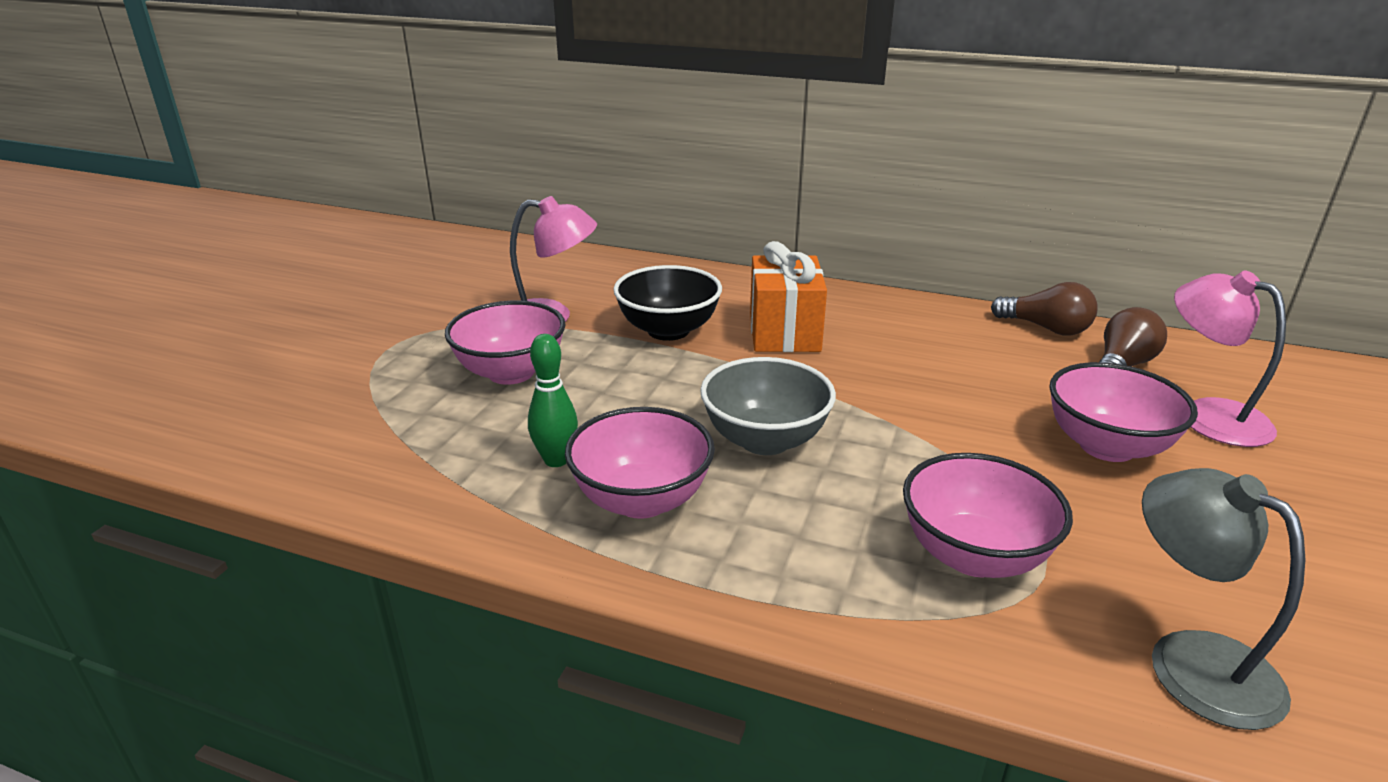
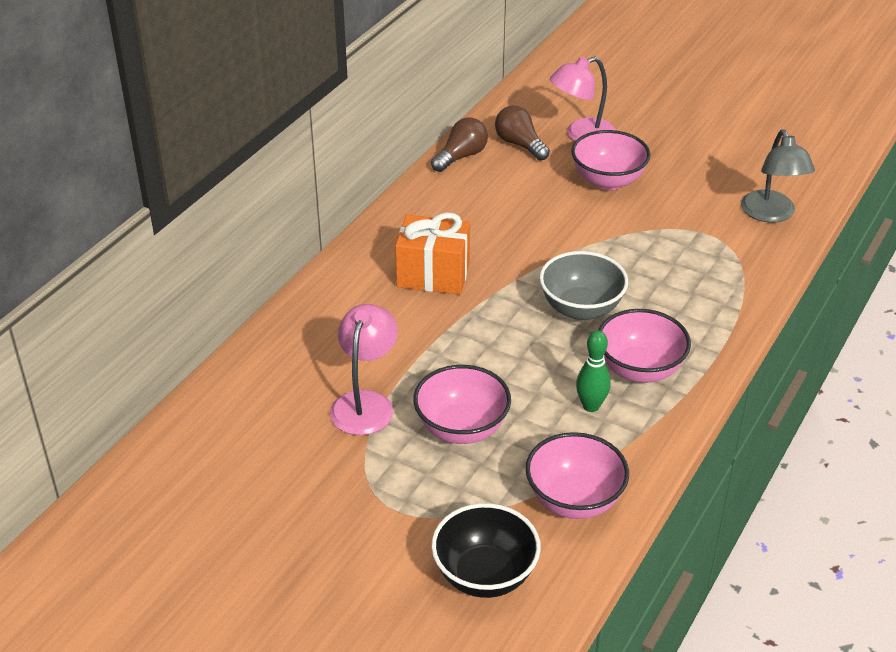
camera: 80 degrees left, 10 degrees up
black bowl [613,265,722,341] -> black bowl moved to [431,503,541,598]
pink bowl [903,453,1073,578] -> pink bowl moved to [525,432,629,519]
grey lamp [1142,468,1306,730] -> grey lamp turned 75 degrees counterclockwise [741,129,815,223]

